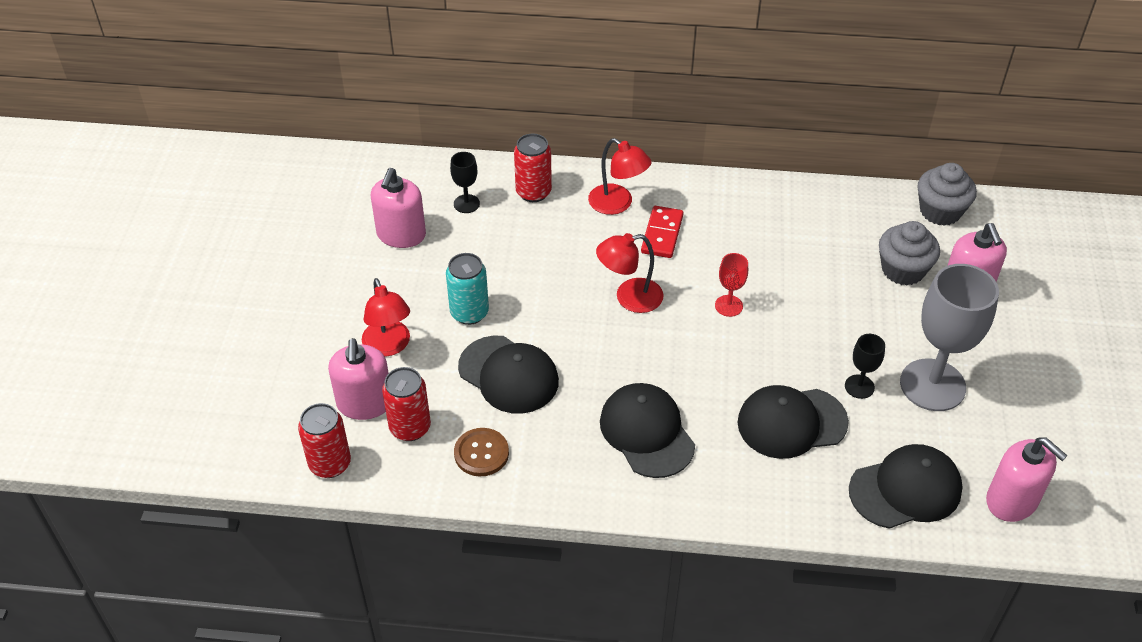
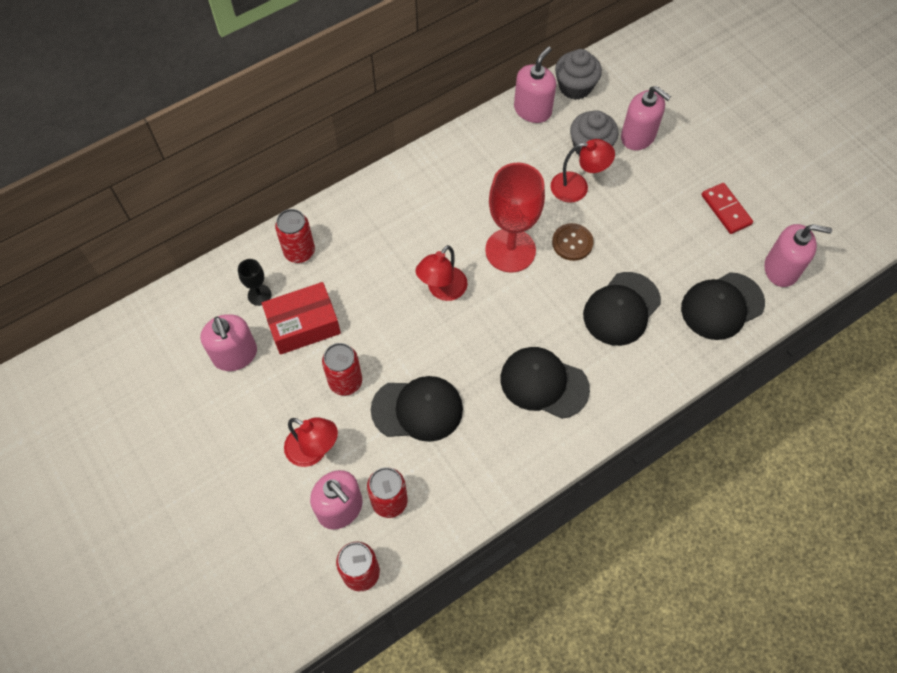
camera: 40 degrees left, 15 degrees up
turquoise can [446,253,489,325] -> red can [322,343,362,396]
brown button [454,428,509,477] -> brown button moved to [552,223,594,261]
red lamp [588,138,652,215] -> red lamp moved to [550,139,615,203]
red domino [641,206,684,258] -> red domino moved to [701,183,753,234]
red goblet [715,253,748,317] -> red goblet [485,163,545,273], size x2.19
black goblet [845,334,885,399] -> none
black cap [849,444,963,529] -> black cap turned 150 degrees counterclockwise [681,272,765,340]
grey goblet [900,264,999,411] -> none
none -> red box [262,282,341,355]
none -> pink soap dispenser [514,47,556,123]

